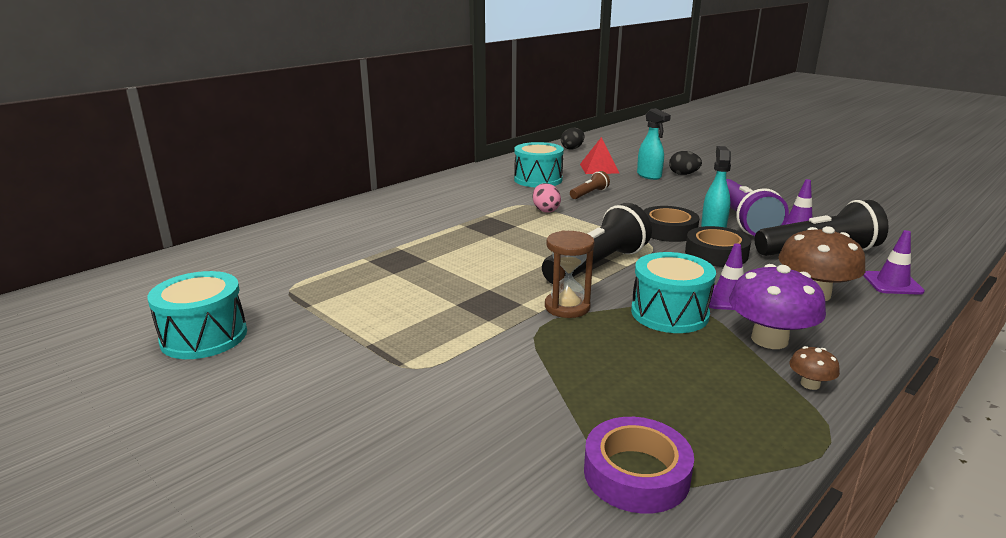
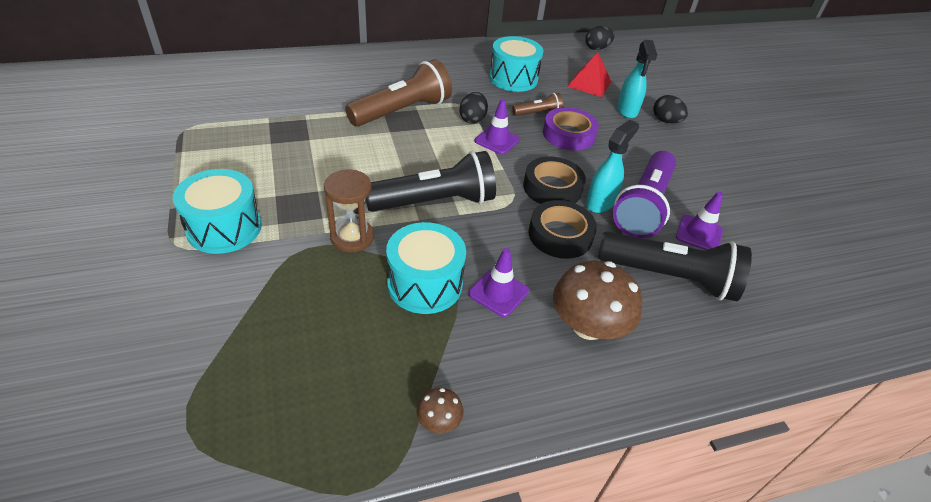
camera: 25 degrees right, 20 degrees up
turquoise drum [148,271,247,359] -> turquoise drum moved to [173,169,262,254]
pink egg [533,183,561,212] -> black egg [460,92,488,124]
purple tape [584,417,694,514] -> purple tape moved to [543,107,599,151]
purple mushroom [729,264,826,349] -> none
purple traffic cone [863,230,925,295] -> purple traffic cone moved to [475,99,520,155]
none -> brown flashlight [345,59,452,127]

